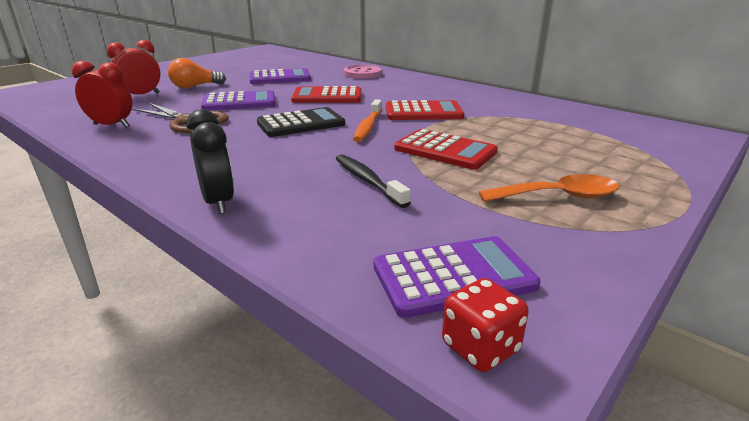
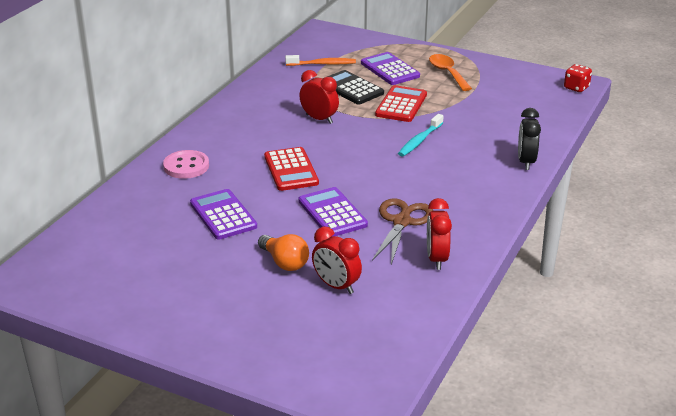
camera: 105 degrees left, 5 degrees up
black clock [186,109,234,214] -> black clock turned 45 degrees counterclockwise [518,108,541,170]
black calculator [257,107,345,137] -> black calculator moved to [327,70,384,105]
black toothbrush [336,154,411,208] -> none
orange toothbrush [353,99,382,142] -> orange toothbrush moved to [285,55,356,66]
purple calculator [374,236,541,318] -> purple calculator moved to [361,52,420,85]
red calculator [386,100,464,120] -> red clock [299,70,339,124]
none -> turquoise toothbrush [398,114,444,157]

